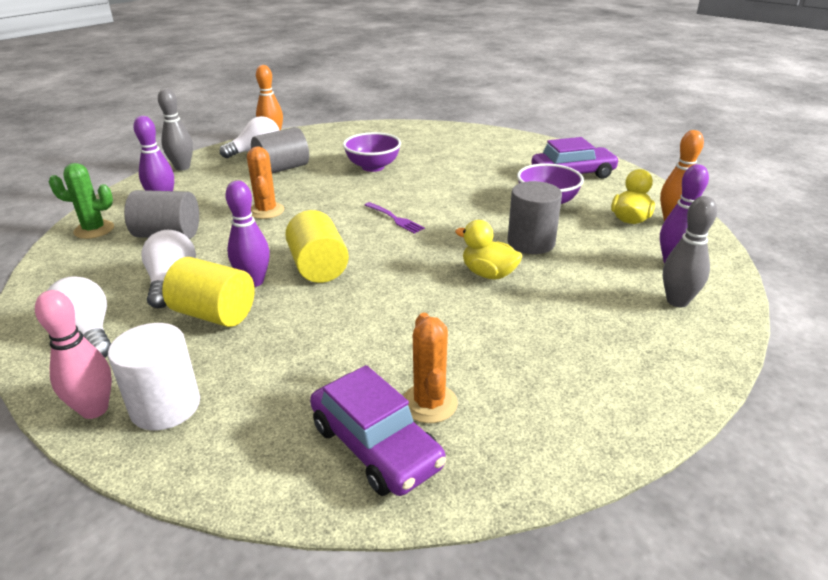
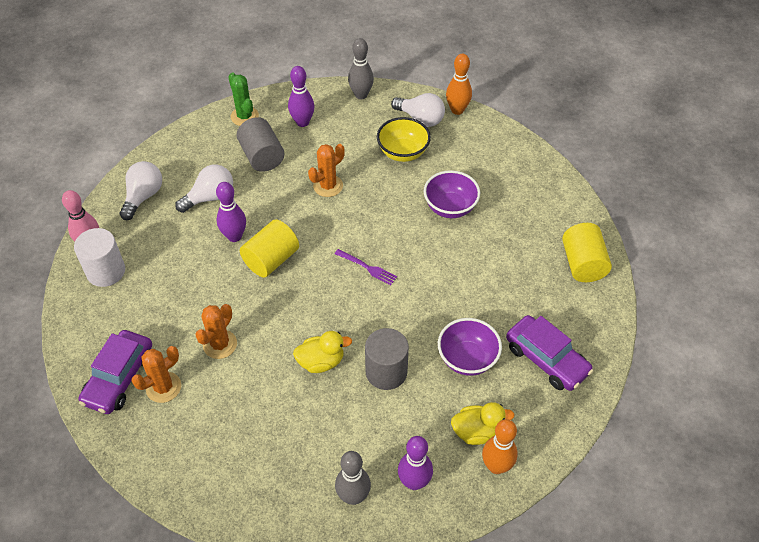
camera: 60 degrees right, 20 degrees up
yellow cylinder [162,257,255,327] -> yellow cylinder moved to [562,223,612,282]
grey cylinder [251,127,309,173] -> yellow bowl [377,117,431,162]
purple fork [365,202,425,234] -> purple fork turned 75 degrees counterclockwise [335,249,397,285]
yellow duck [455,220,523,280] -> yellow duck turned 75 degrees clockwise [293,331,352,373]
none -> orange cactus [195,304,237,359]

